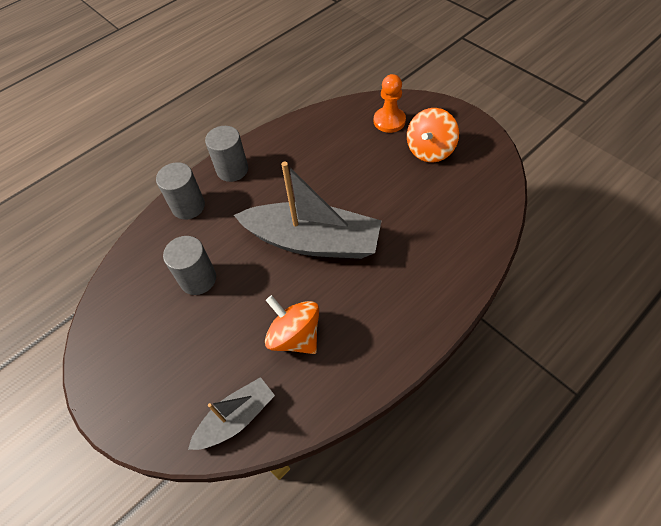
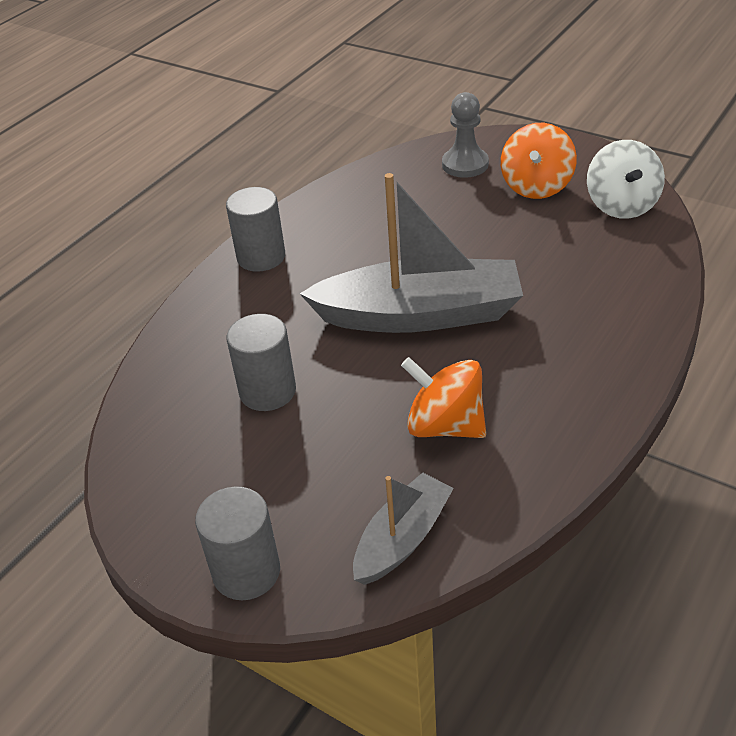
camera: 15 degrees left, 15 degrees down
grey cylinder [156,162,205,220] -> grey cylinder moved to [195,486,280,600]
orange pawn [374,74,406,133] -> grey pawn [442,92,489,178]
none -> white spinning top [587,140,665,219]

